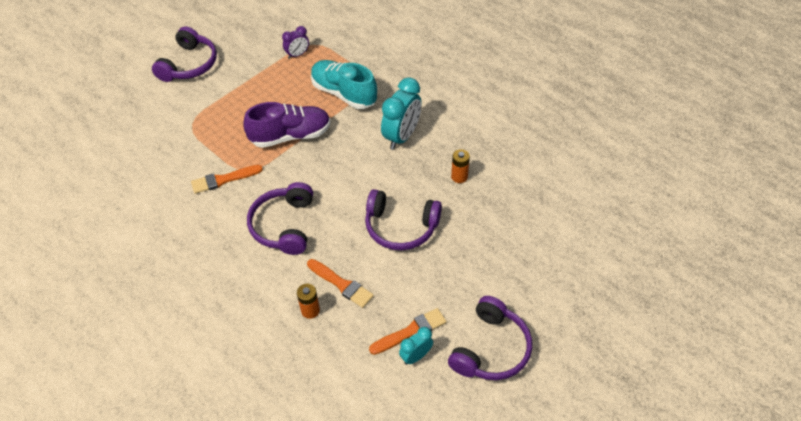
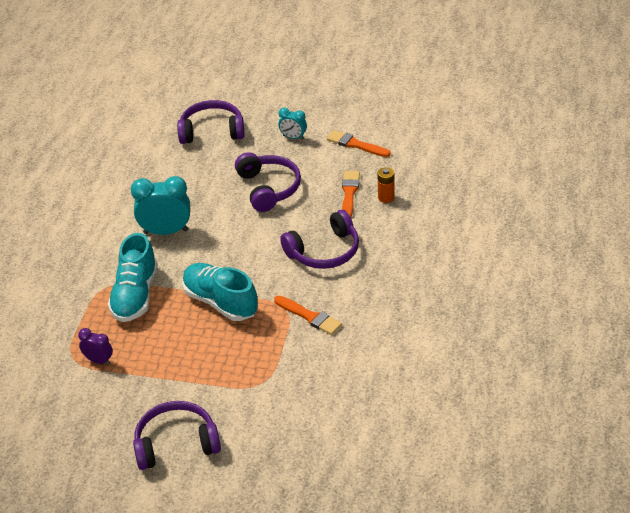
camera: 120 degrees left, 10 degrees down
purple shoe [243,102,331,148] -> turquoise shoe [182,263,258,321]
turquoise clock [399,327,433,365] -> turquoise clock moved to [278,107,307,140]
purple headphones [448,296,532,380] -> purple headphones moved to [177,100,245,144]
orange battery [451,149,470,183] -> none

